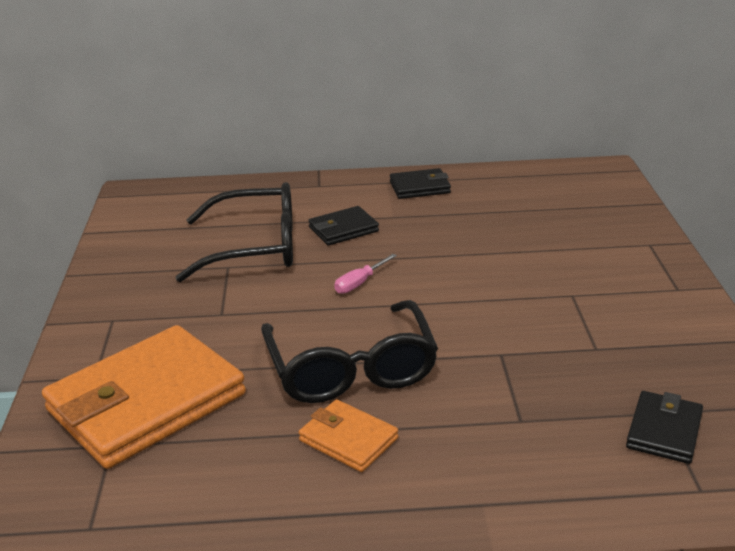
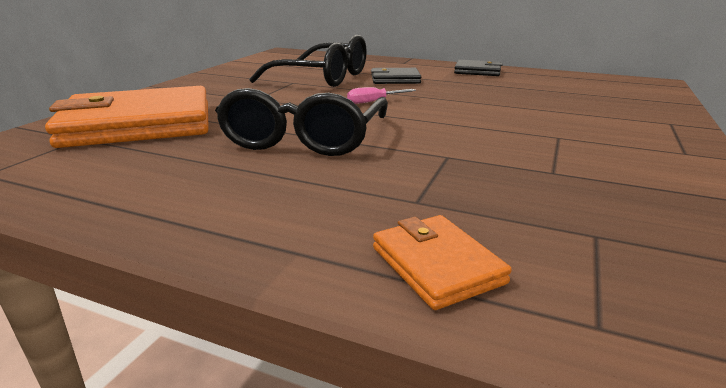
camera: 25 degrees right, 5 degrees down
orange wallet [299,399,399,472] -> orange wallet moved to [373,215,512,310]
black wallet [626,391,703,464] -> none

